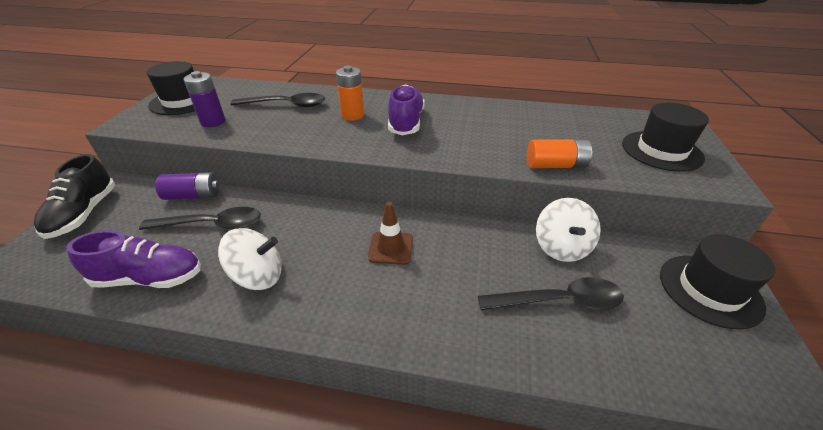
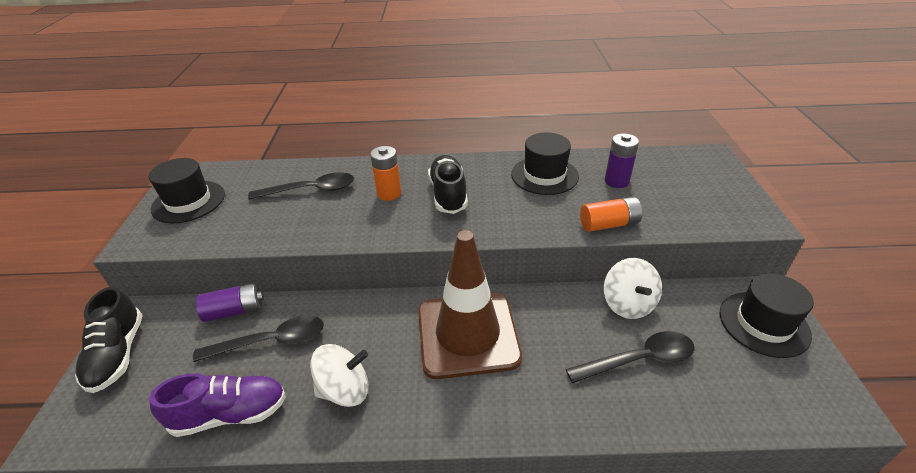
camera: 10 degrees left, 0 degrees up
purple battery [184,71,225,127] -> purple battery moved to [605,133,639,188]
brown traffic cone [368,202,413,265] -> brown traffic cone [418,230,522,379], size x2.26
purple shoe [388,84,425,135] -> black shoe [428,155,468,214]
black hat [622,103,709,172] -> black hat moved to [511,132,579,195]

